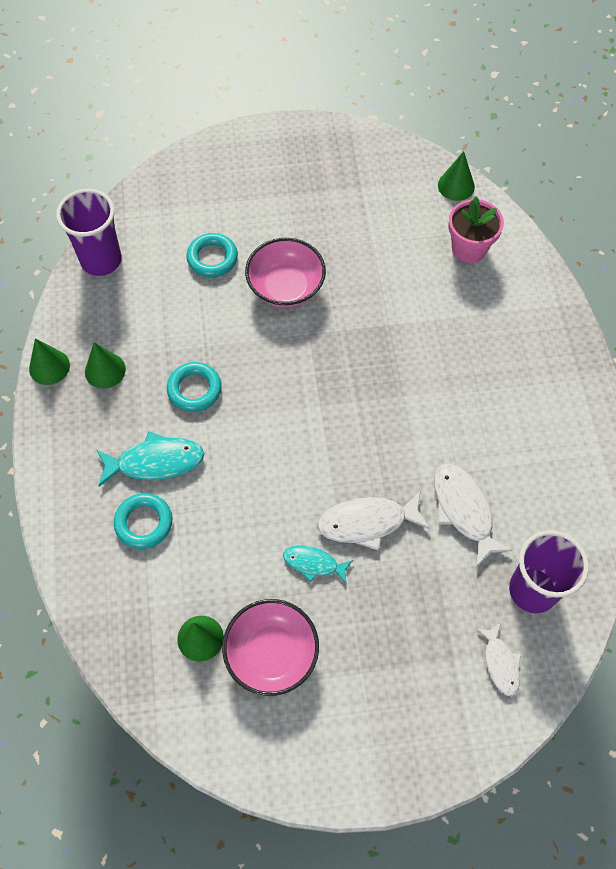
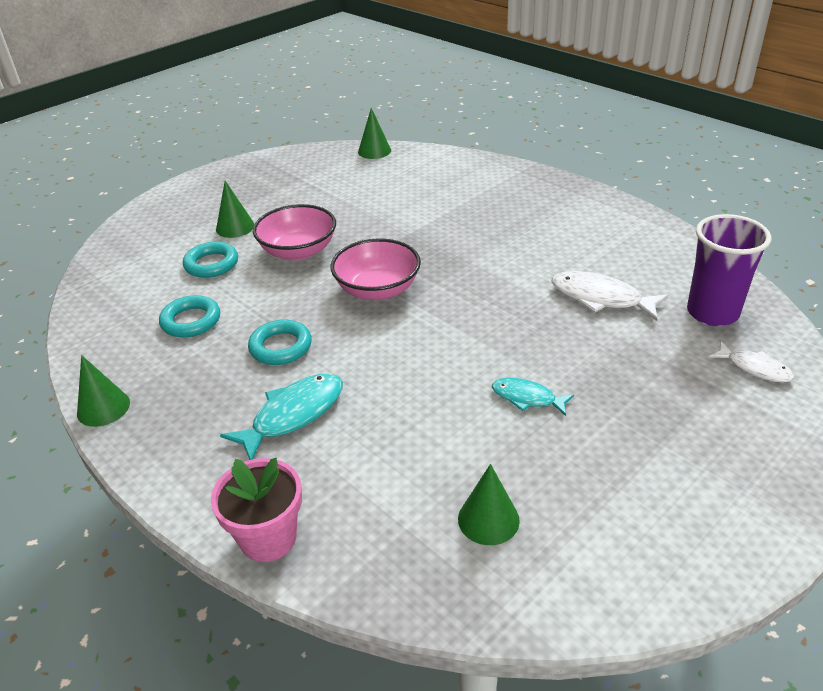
camera: 35 degrees left, 25 degrees down
purple cup [56,189,122,276] -> none
green cone [85,342,126,389] -> green cone moved to [216,181,254,238]
turquoise ring [114,493,172,549] -> turquoise ring moved to [159,295,220,338]
pink bowl [222,599,319,696] -> pink bowl moved to [331,238,421,300]
turquoise fish [283,545,353,583] -> turquoise fish turned 45 degrees clockwise [492,378,574,416]
white fish [317,491,430,550] -> none
pink flower pot [448,197,504,263] -> pink flower pot moved to [211,458,302,562]

